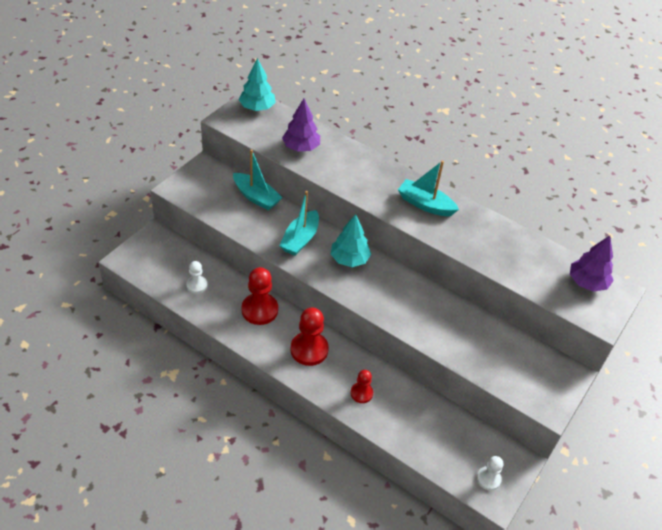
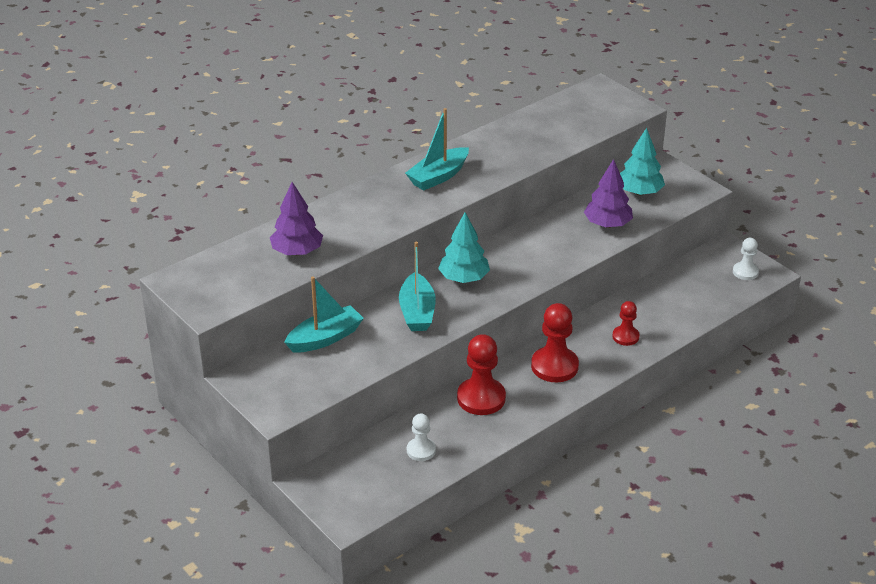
camera: 70 degrees left, 10 degrees down
turquoise tree [239,58,276,111] -> turquoise tree moved to [620,128,665,195]
turquoise boat [279,191,319,256] -> turquoise boat turned 45 degrees clockwise [399,242,436,331]
purple tree [570,236,614,292] -> purple tree moved to [584,159,633,228]

